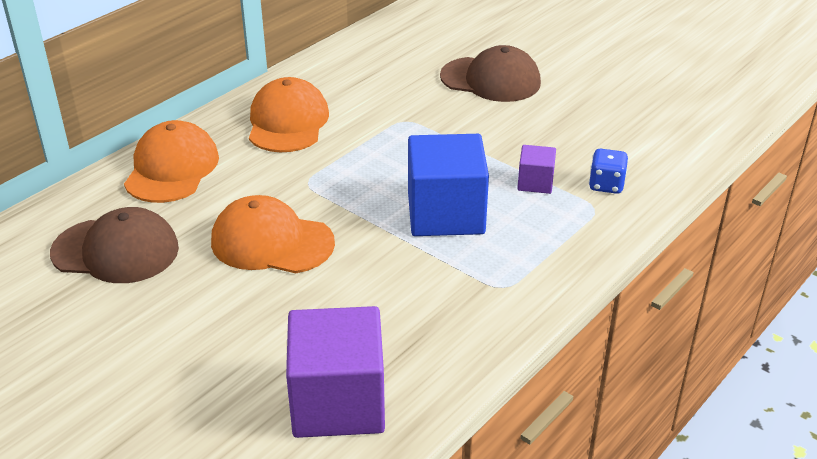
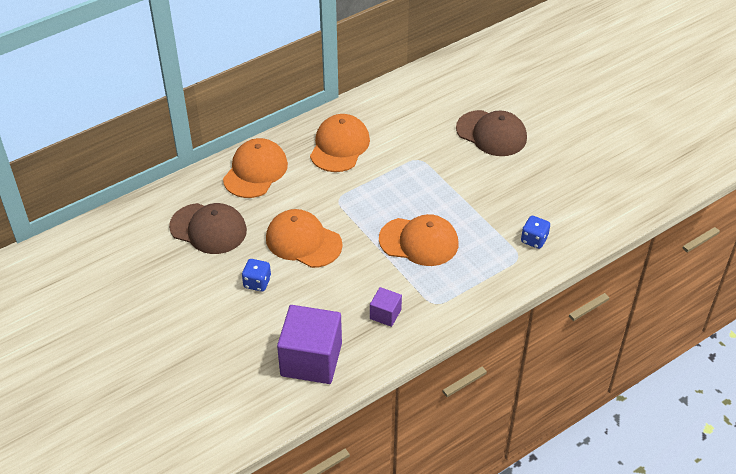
camera: 15 degrees right, 10 degrees up
blue cube [408,134,489,236] -> orange cap [379,214,458,266]
purple cube [517,145,556,194] -> purple cube moved to [370,287,402,327]
none -> blue dice [242,259,271,291]

